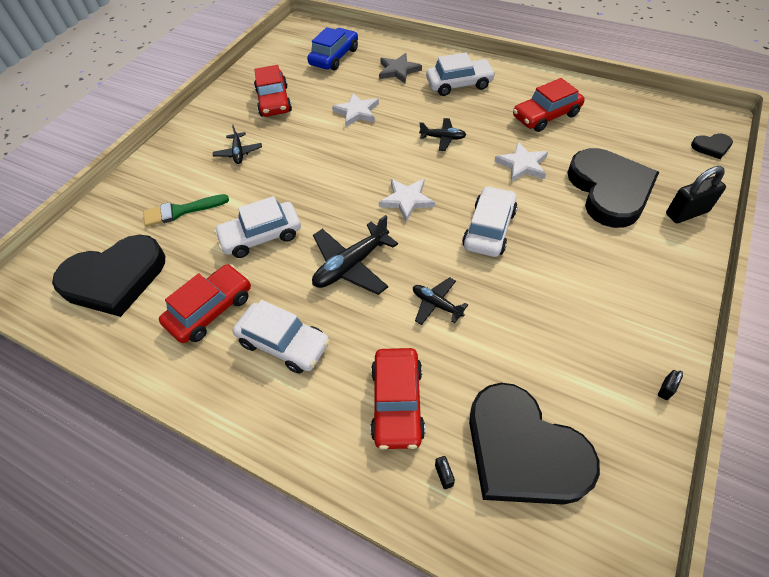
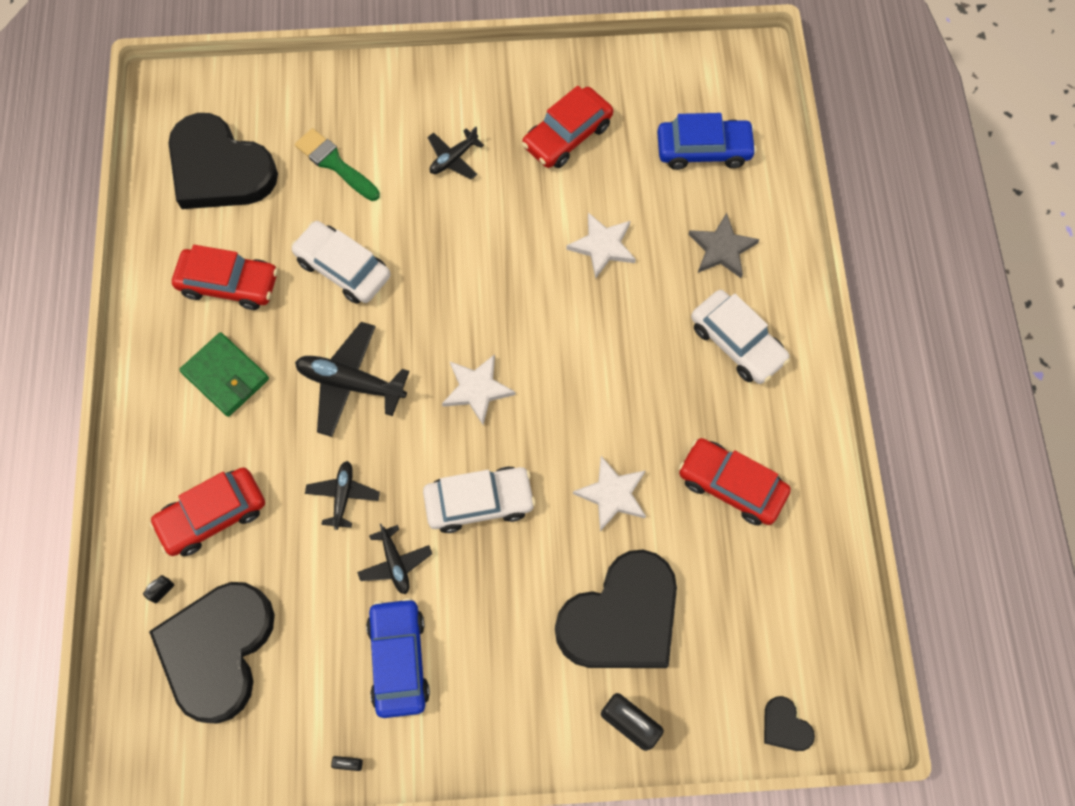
camera: 55 degrees right, 15 degrees up
white car [233,300,330,374] -> green wallet [179,332,269,417]
black plane [419,118,466,151] -> black plane moved to [357,524,432,594]
none -> blue car [366,598,430,718]

